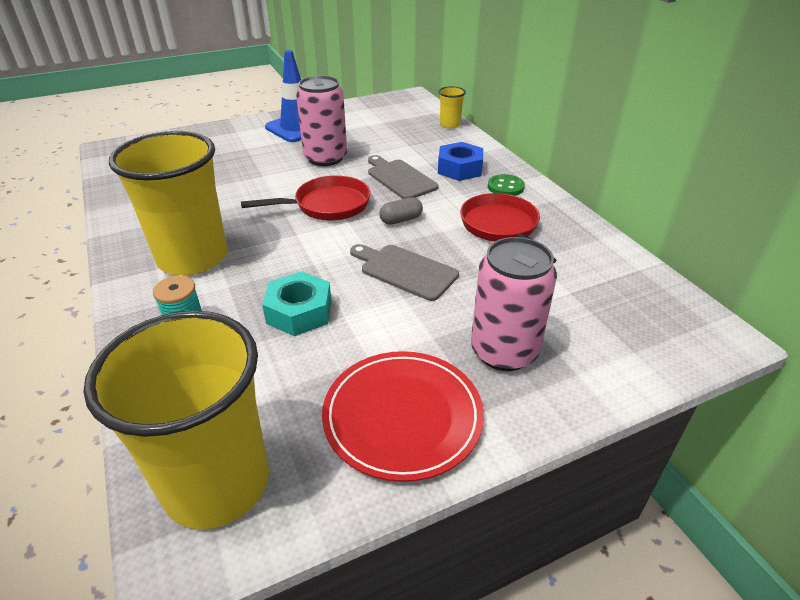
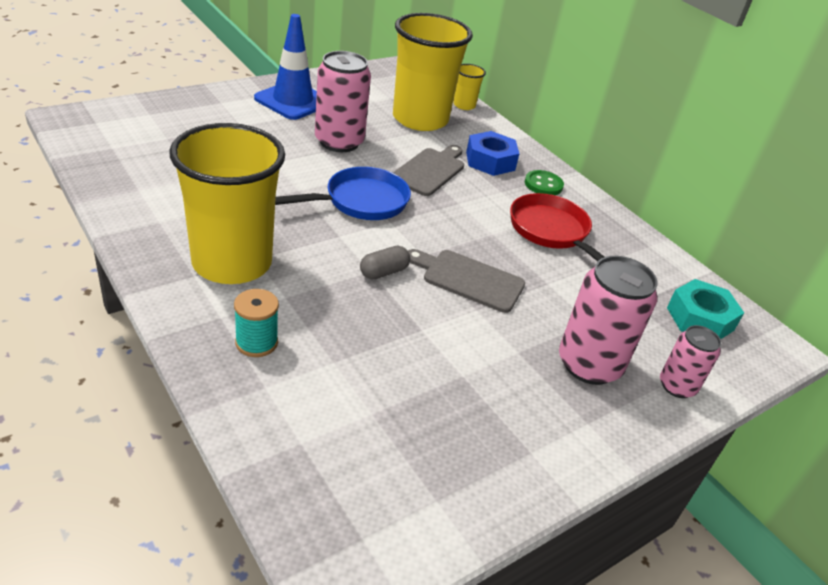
camera: 15 degrees left, 0 degrees up
yellow cup [84,311,269,529] -> yellow cup moved to [393,13,473,131]
red pan [241,175,371,221] -> blue pan [275,167,411,220]
turquoise nut [262,271,331,336] -> turquoise nut moved to [667,279,744,339]
red plate [322,351,484,482] -> none
grey cutting board [368,155,439,199] -> grey cutting board turned 75 degrees clockwise [393,145,464,196]
grey capsule [379,197,423,225] -> grey capsule moved to [360,246,410,280]
none -> pink can [660,325,721,398]

